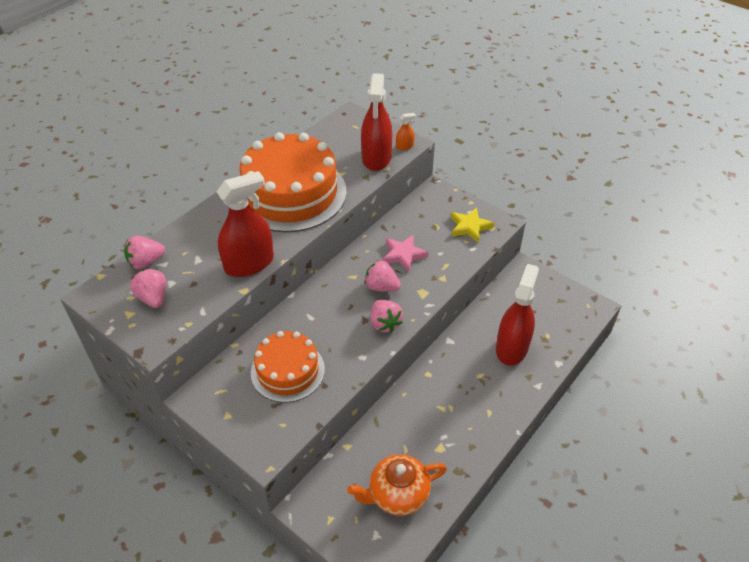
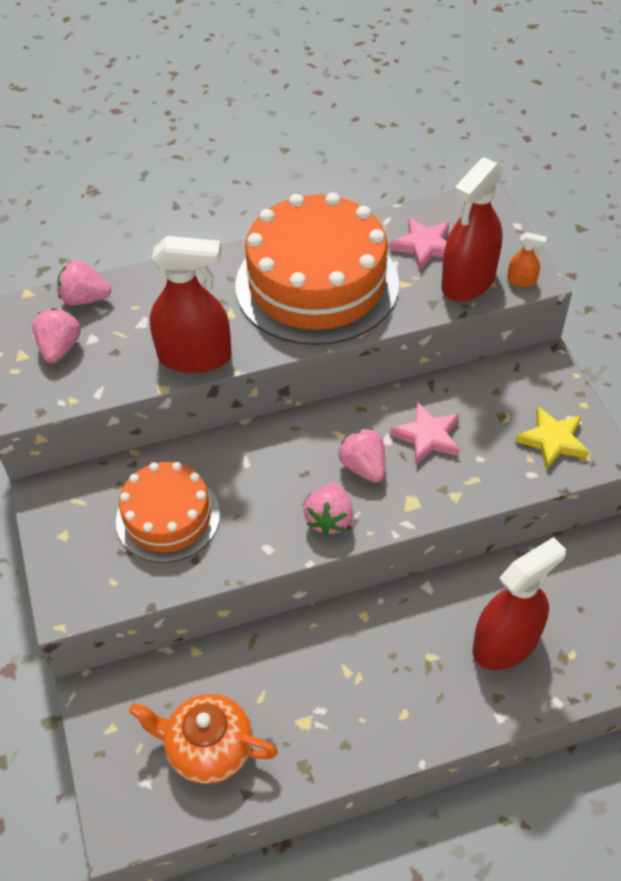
camera: 35 degrees right, 5 degrees up
none -> pink star [390,217,449,271]

